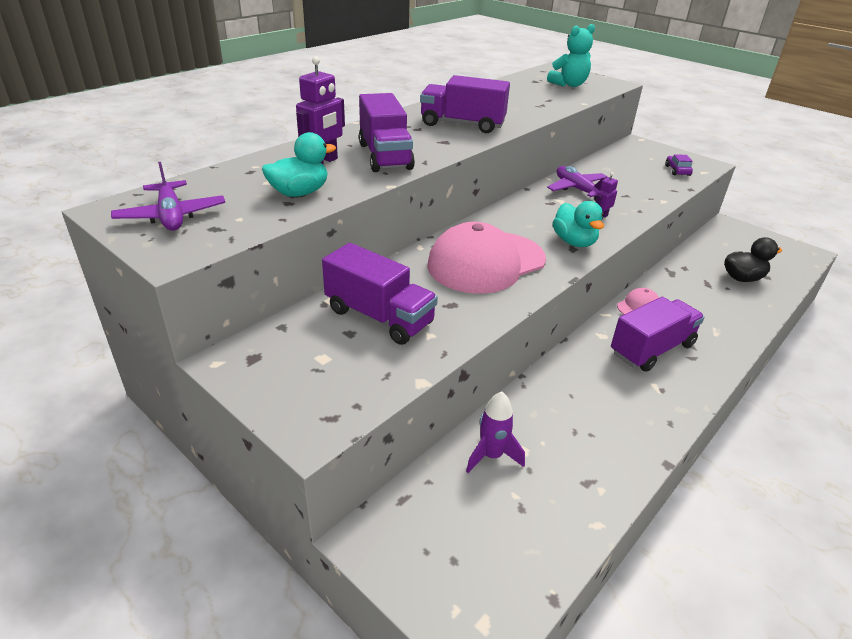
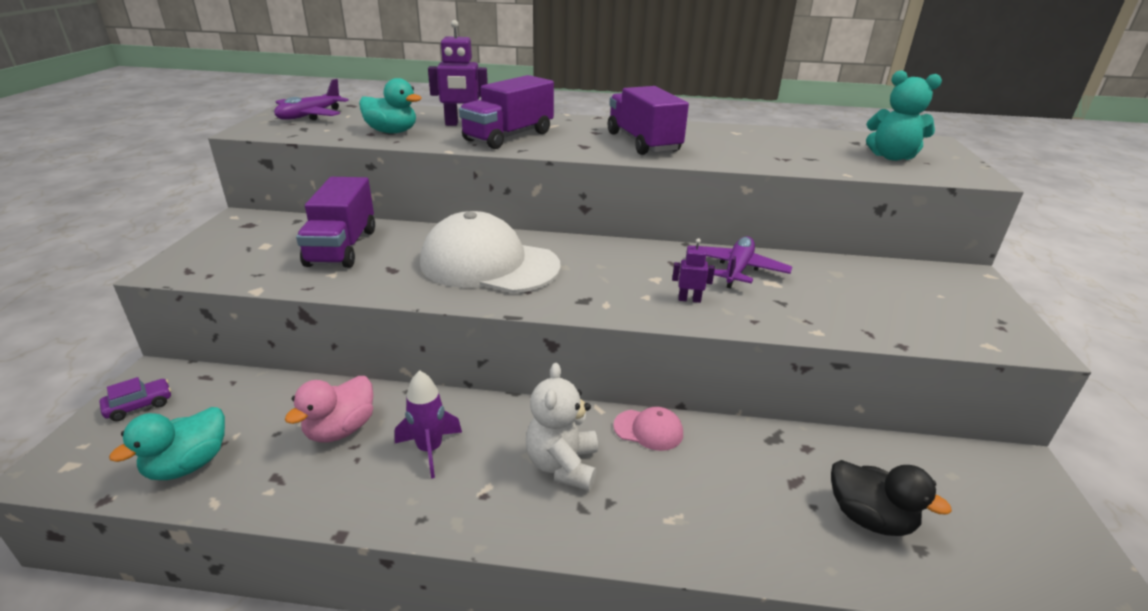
camera: 55 degrees right, 5 degrees down
pink cap [427,222,546,294] -> white cap [420,211,561,293]
purple rocket [466,392,525,473] -> purple rocket moved to [395,370,462,479]
turquoise duck [553,201,604,247] -> turquoise duck moved to [109,407,225,480]
purple truck [611,297,705,372] -> white teddy bear [526,363,598,491]
purple car [665,154,693,176] -> purple car moved to [99,377,171,421]
none -> pink duck [285,376,373,442]

